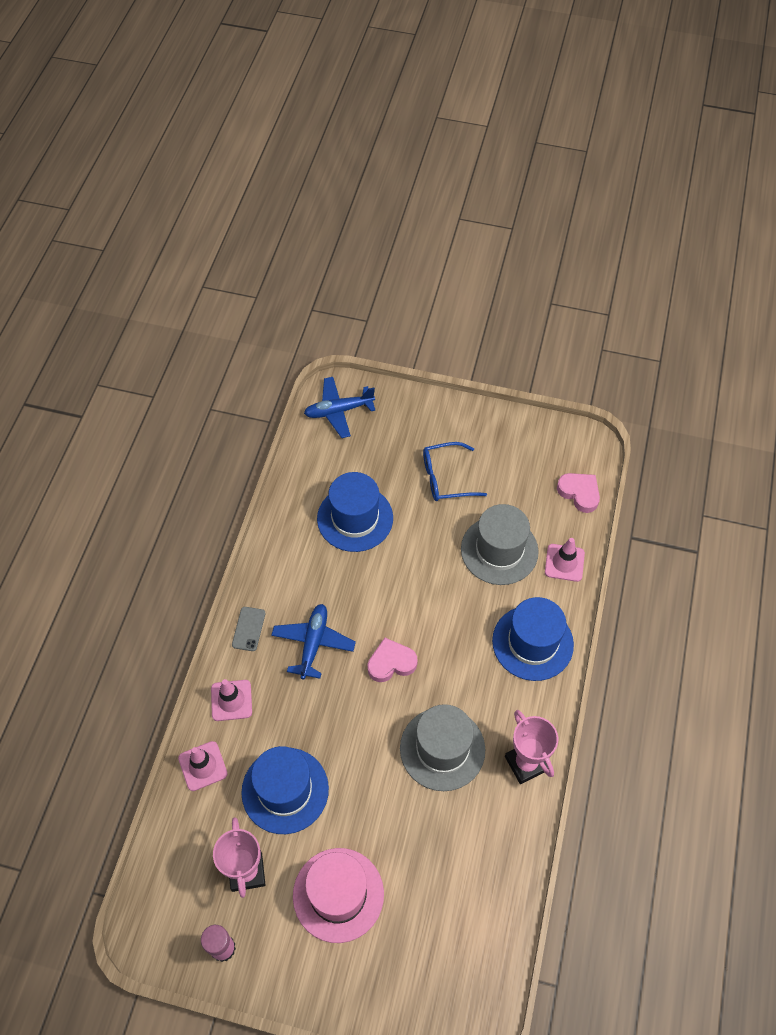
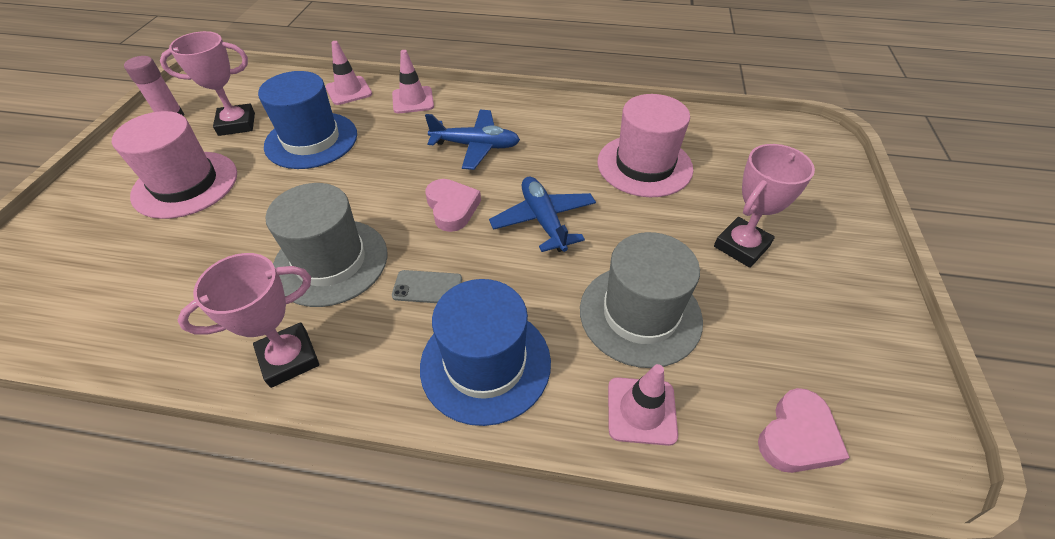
camera: 85 degrees right, 10 degrees down
grey phone [232,607,265,651] -> grey phone moved to [392,270,462,303]
blue plane [304,377,376,438] -> blue plane moved to [489,177,596,252]
blue hat [317,472,393,552] -> pink hat [597,94,693,197]
blue glasses [423,442,487,501] -> pink trophy [714,144,815,268]

